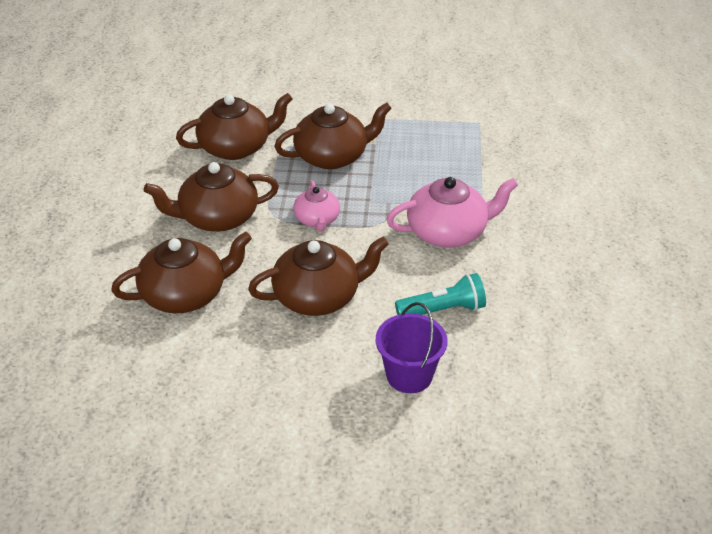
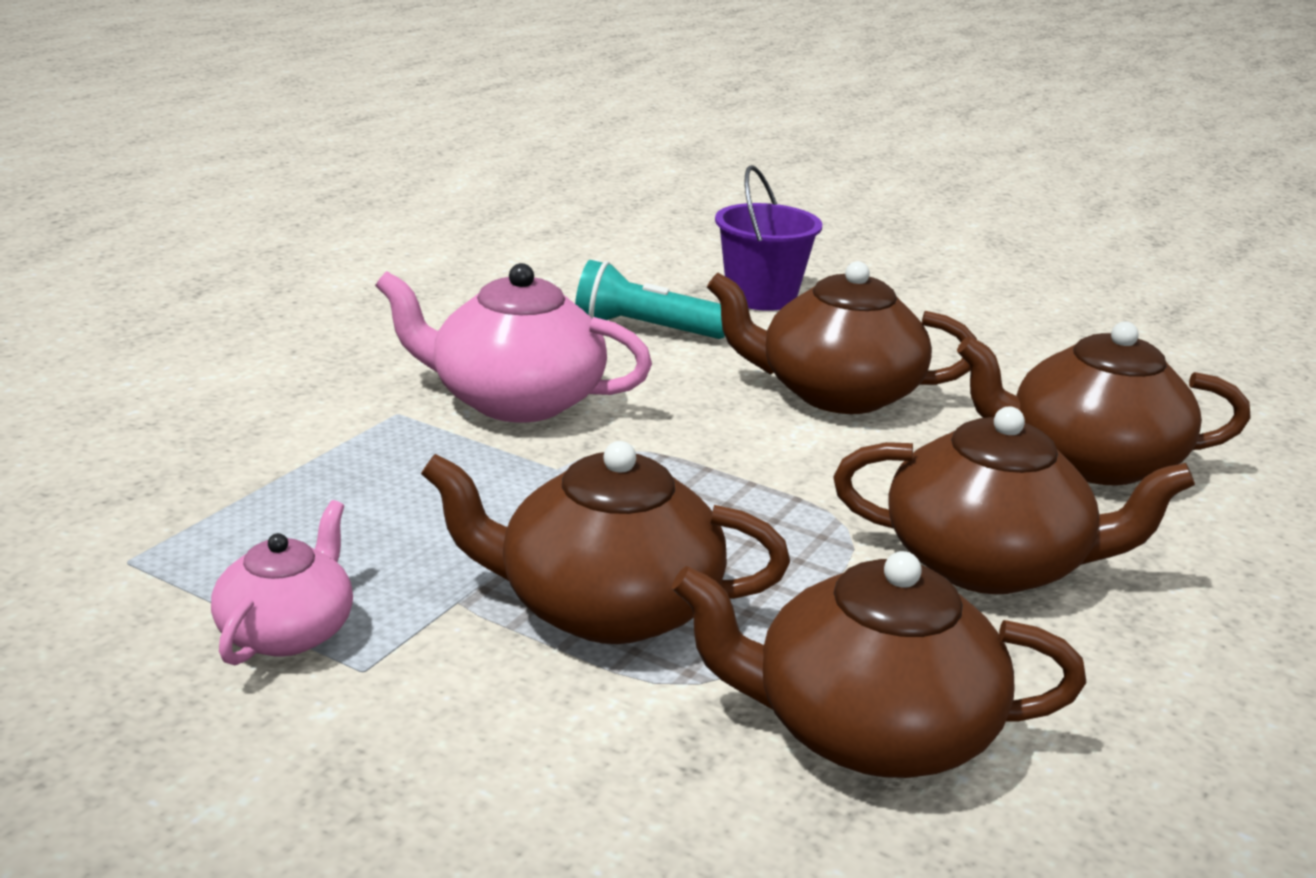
camera: 155 degrees left, 15 degrees down
pink teapot [293,181,340,231] -> pink teapot moved to [211,500,353,665]

